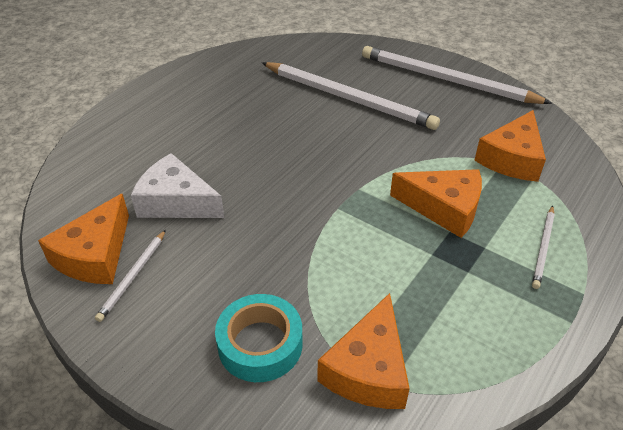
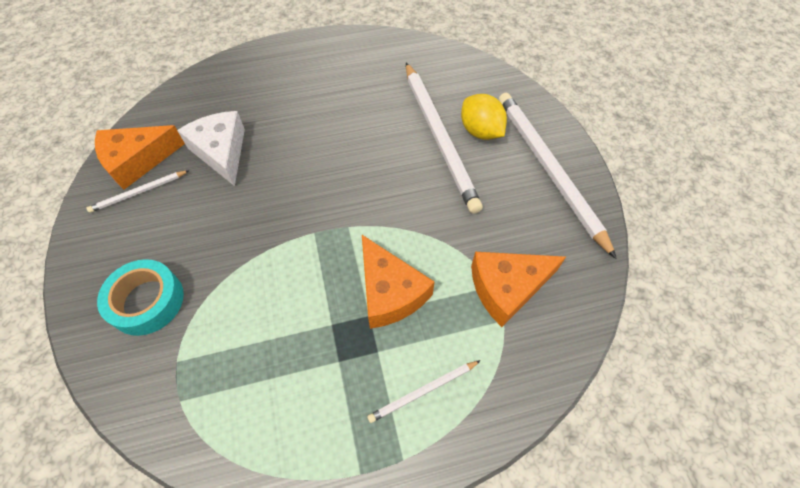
camera: 40 degrees right, 15 degrees up
orange cheese [317,293,410,409] -> none
none -> yellow lemon [461,94,507,140]

